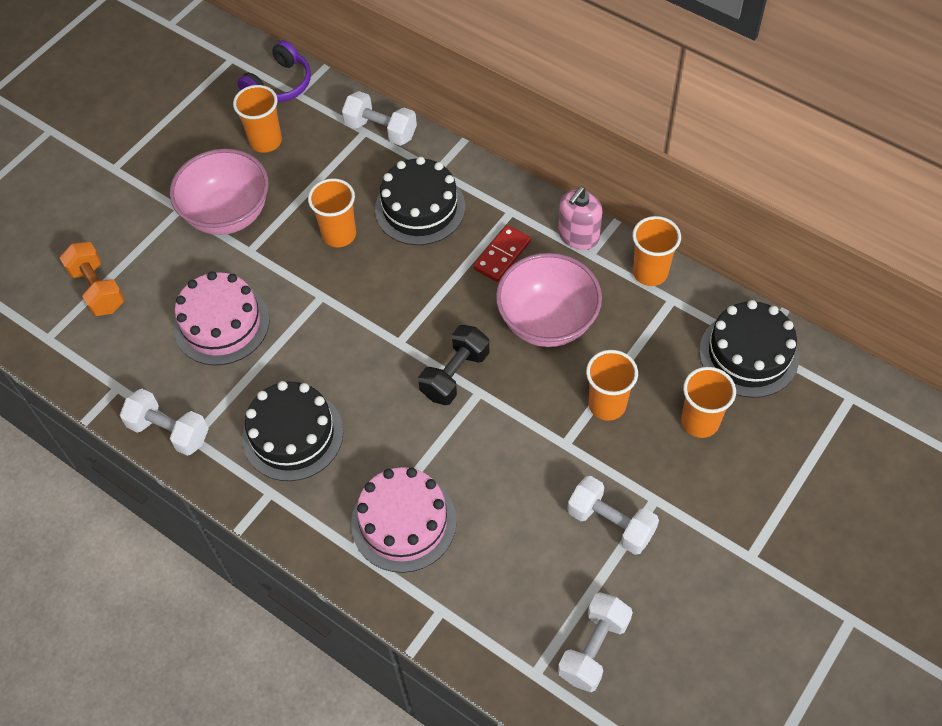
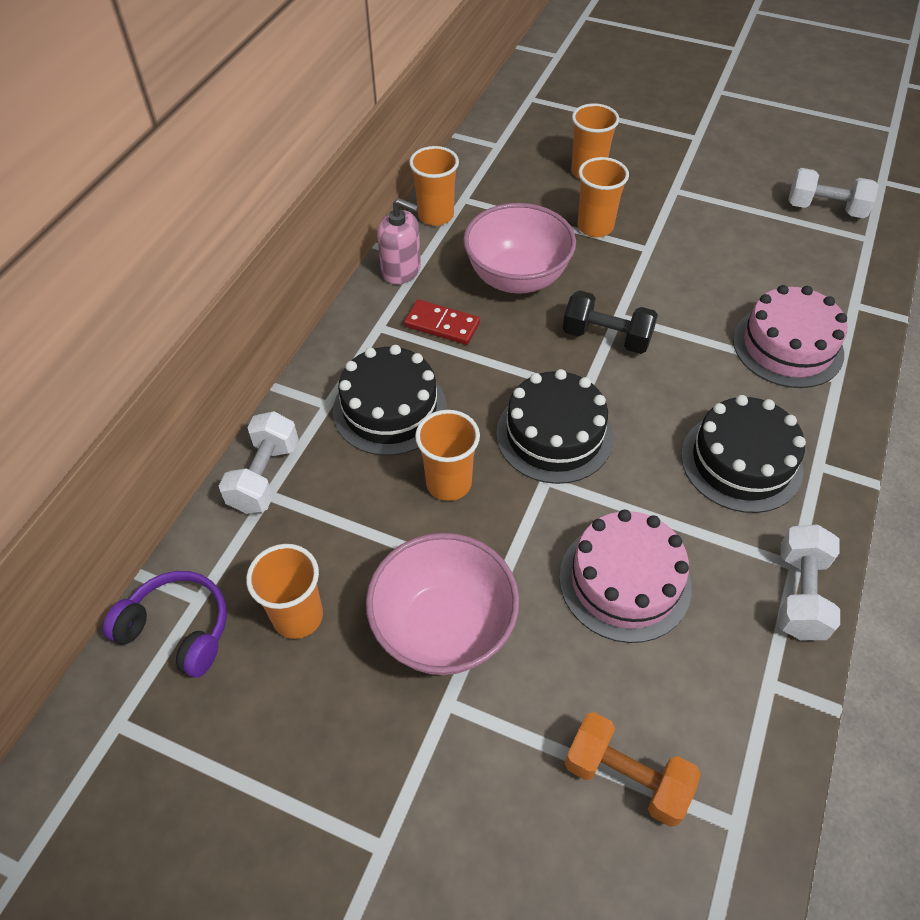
camera: 105 degrees left, 5 degrees down
orange dumbbell [60,242,125,316] -> orange dumbbell turned 75 degrees clockwise [564,712,701,827]
white dumbbell [567,476,659,555] -> none
black cake [699,300,799,398] -> black cake moved to [496,369,613,484]

